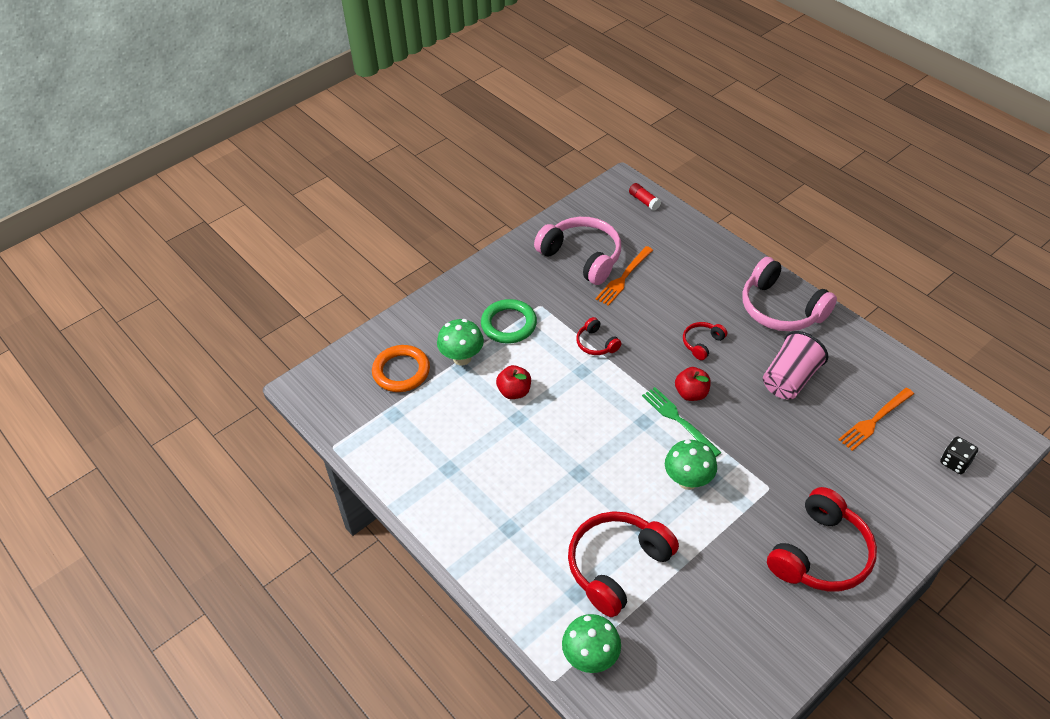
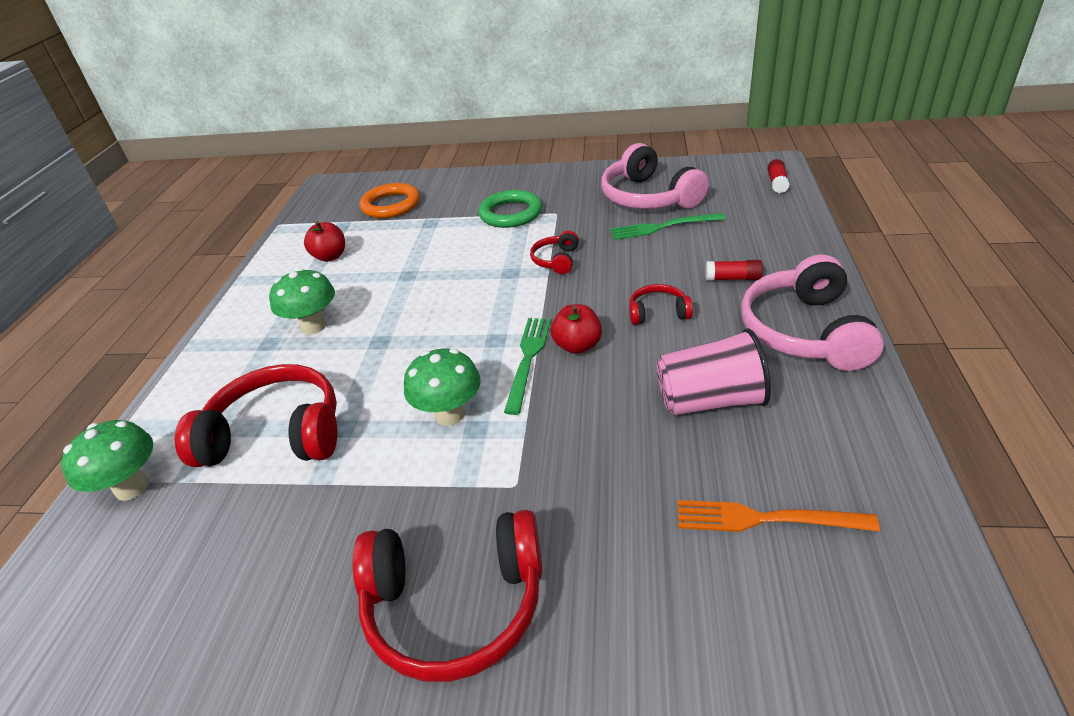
camera: 50 degrees right, 10 degrees down
green mushroom [437,319,484,365] -> green mushroom moved to [269,268,335,334]
red apple [496,365,531,399] -> red apple moved to [304,221,345,262]
pink headphones [534,217,621,285] -> pink headphones turned 150 degrees clockwise [601,143,709,209]
orange fork [596,246,653,306] -> green fork [610,213,726,240]
black dice [940,436,978,474] -> none
none -> red glue stick [706,260,763,281]

